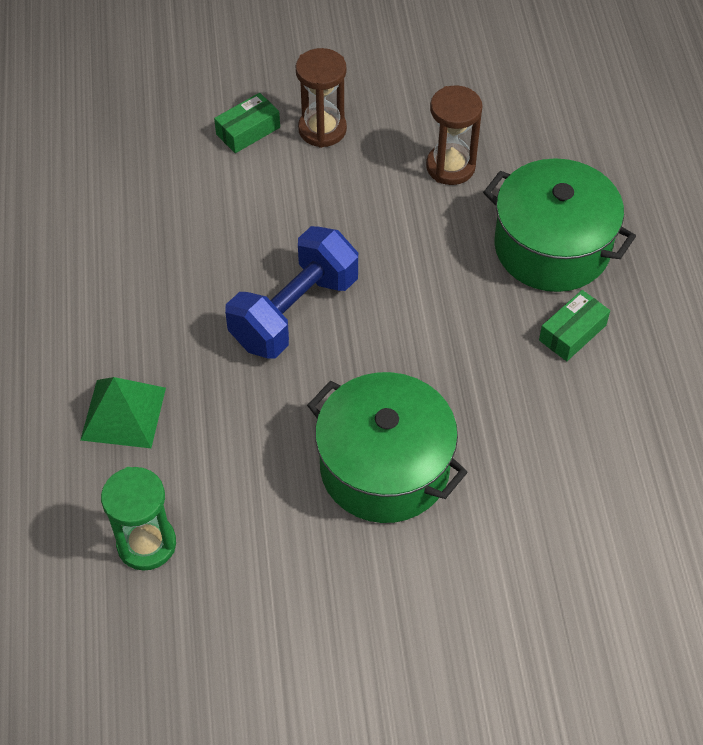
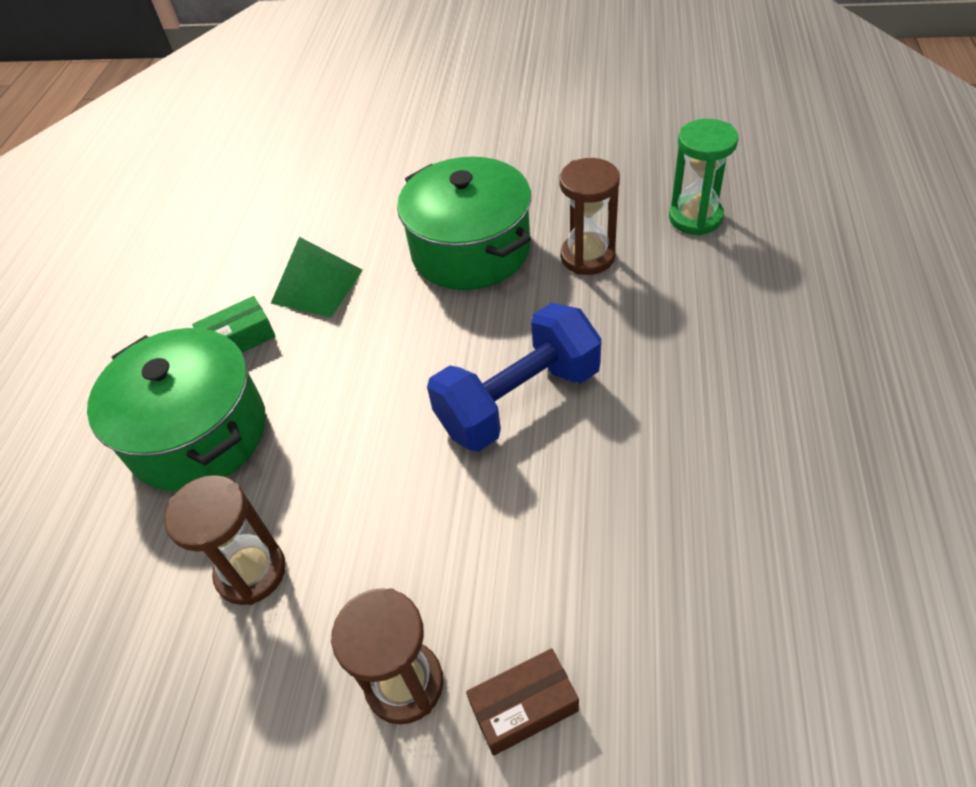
camera: 160 degrees left, 5 degrees down
green pyramid [80,377,166,448] -> green pyramid moved to [270,237,363,318]
green box [214,93,280,153] -> brown box [466,648,579,756]
none -> brown hourglass [559,158,620,275]

